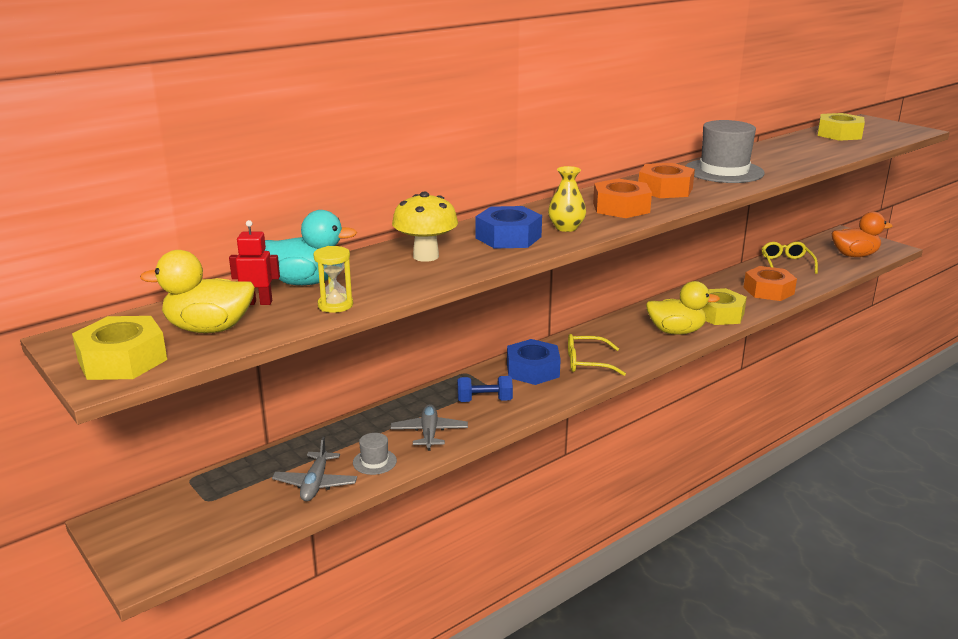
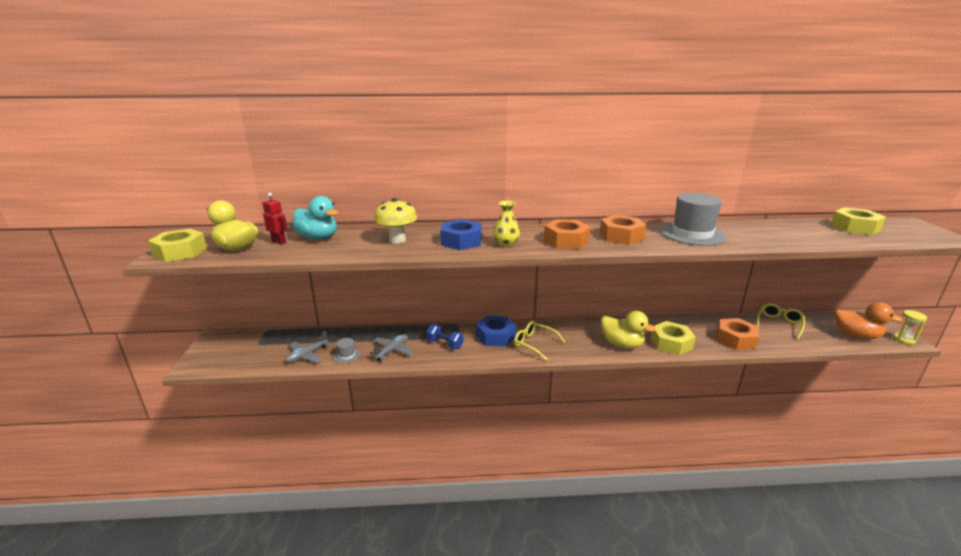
camera: 35 degrees right, 0 degrees up
yellow hourglass [313,246,353,313] -> yellow hourglass moved to [893,310,927,345]

